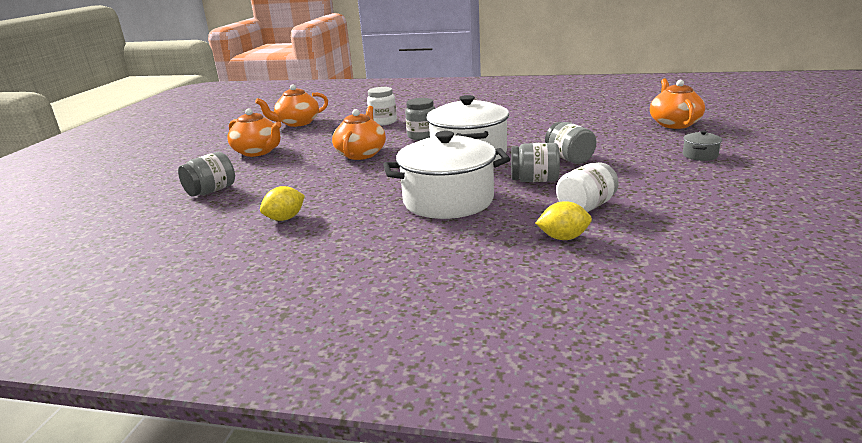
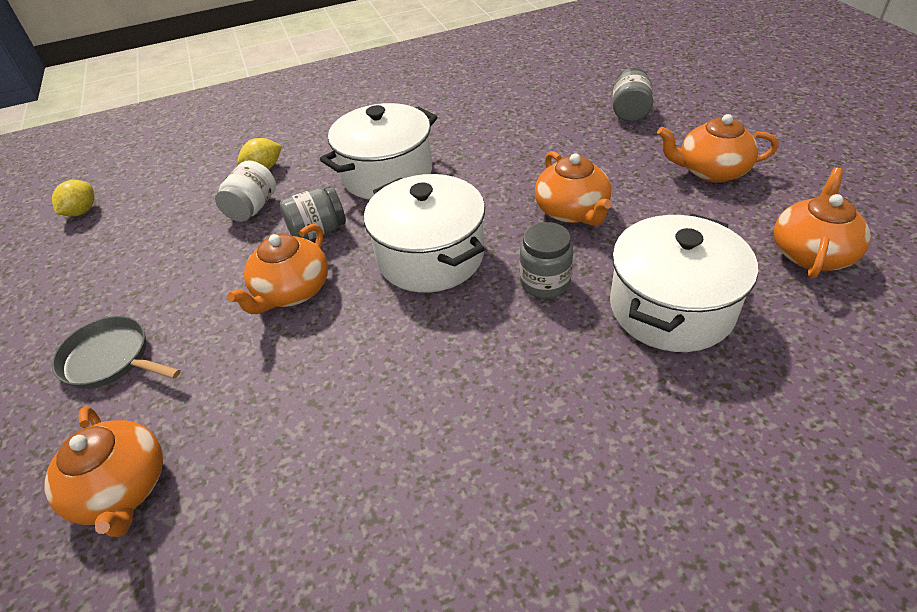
camera: 150 degrees right, 20 degrees up
yellow lemon [260,186,305,221] -> yellow lemon moved to [52,180,94,216]
white jar [367,87,397,126] -> white pot [610,213,758,352]
grey jar [545,122,597,164] -> orange teapot [227,224,328,314]
grey pot [683,130,722,161] -> grey pan [52,316,181,389]

